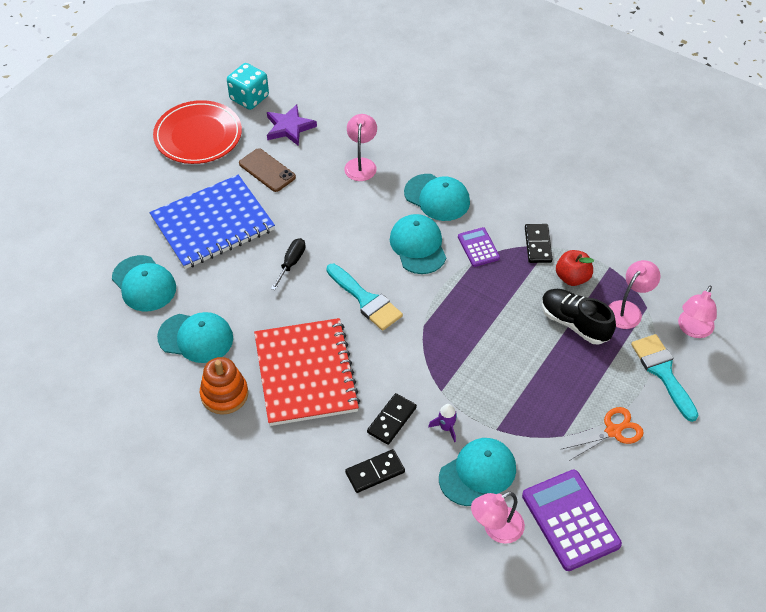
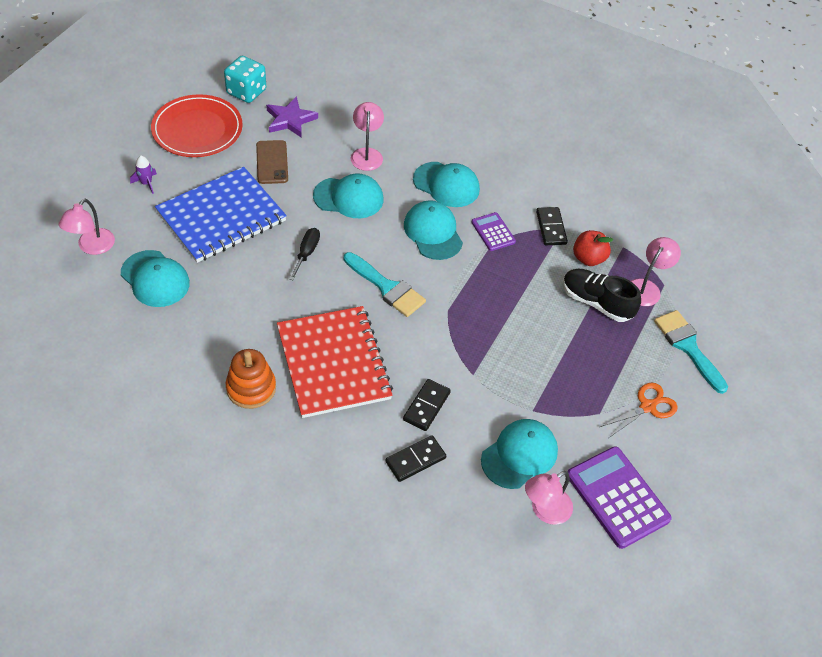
camera: 10 degrees left, 0 degrees up
turquoise cap [157,312,233,363] -> turquoise cap moved to [313,174,383,218]
brown phone [239,148,296,192] -> brown phone turned 45 degrees clockwise [256,140,288,184]
purple rocket [428,404,457,442] -> purple rocket moved to [130,156,157,194]
pink lamp [678,285,717,338] -> pink lamp moved to [59,199,115,255]

